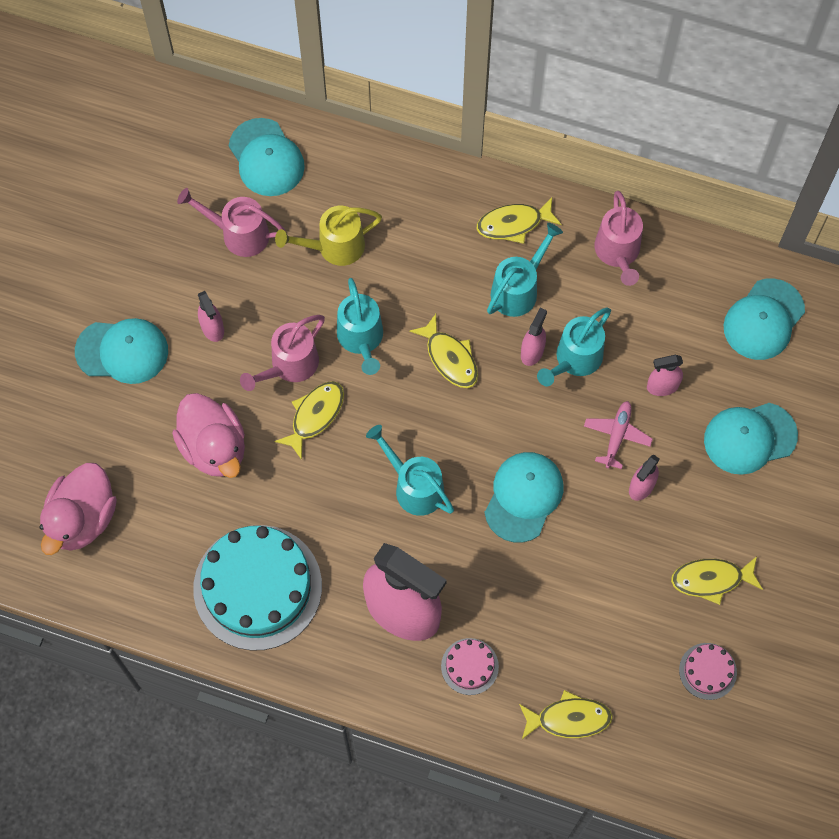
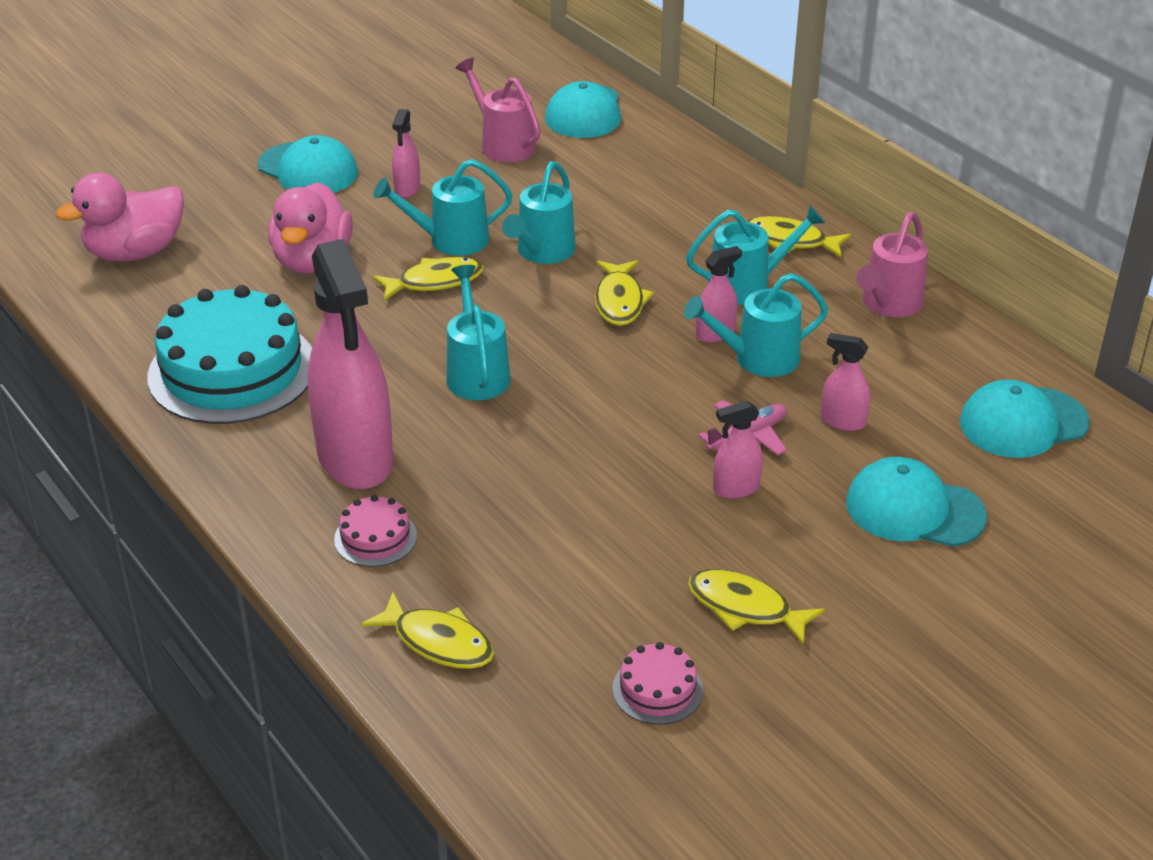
camera: 35 degrees right, 30 degrees down
pink watering can [240,315,325,391] -> turquoise watering can [373,159,513,256]
yellow watering can [275,206,382,266] -> none
turquoise cap [484,452,563,543] -> none

